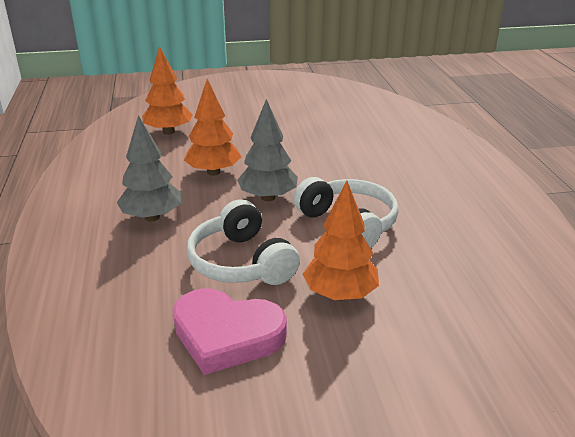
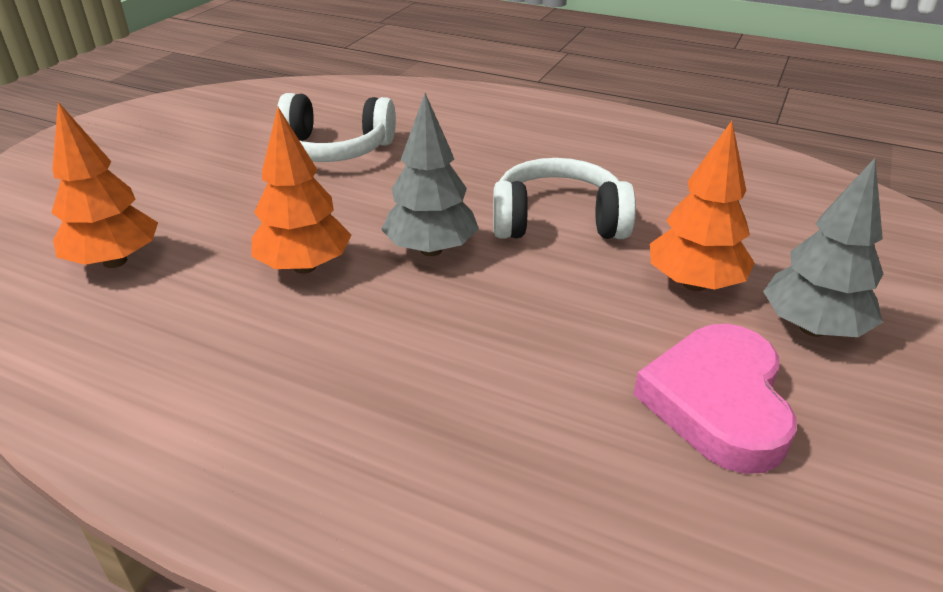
camera: 55 degrees left, 5 degrees up
grey tree [117,115,181,221] -> grey tree moved to [763,158,883,337]
pink heart [173,288,287,375] -> pink heart turned 135 degrees clockwise [633,324,797,474]
white headphones [187,199,300,285] -> white headphones moved to [277,93,396,162]

